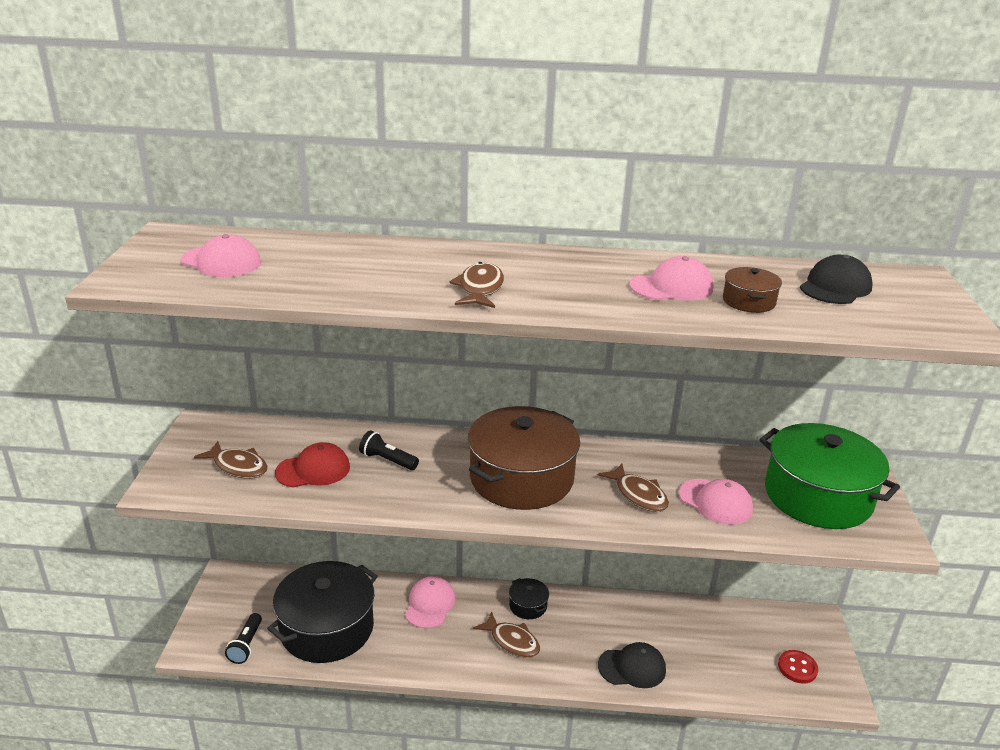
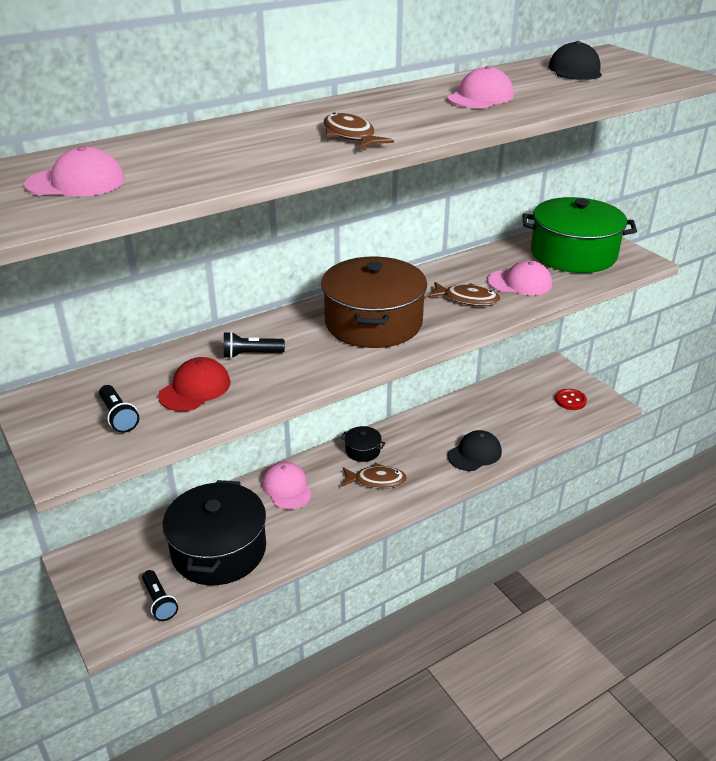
camera: 35 degrees left, 5 degrees up
brown fish [194,441,268,478] -> black flashlight [99,385,139,433]
brown pot [723,267,782,313] -> none

